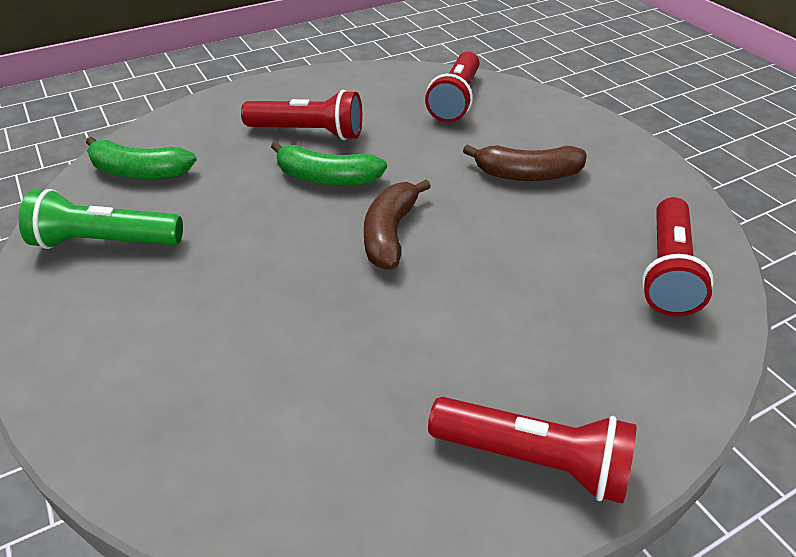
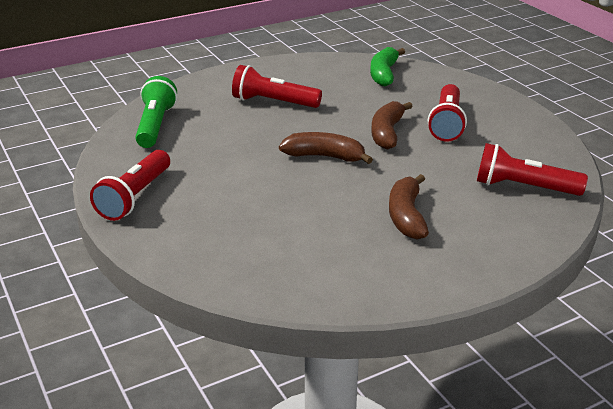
camera: 90 degrees right, 10 degrees down
green flashlight [19,189,183,249] -> green flashlight moved to [135,76,177,148]
green banana [271,141,387,186] -> brown banana [371,101,413,150]
red flashlight [642,197,714,317] -> red flashlight moved to [232,65,322,108]

